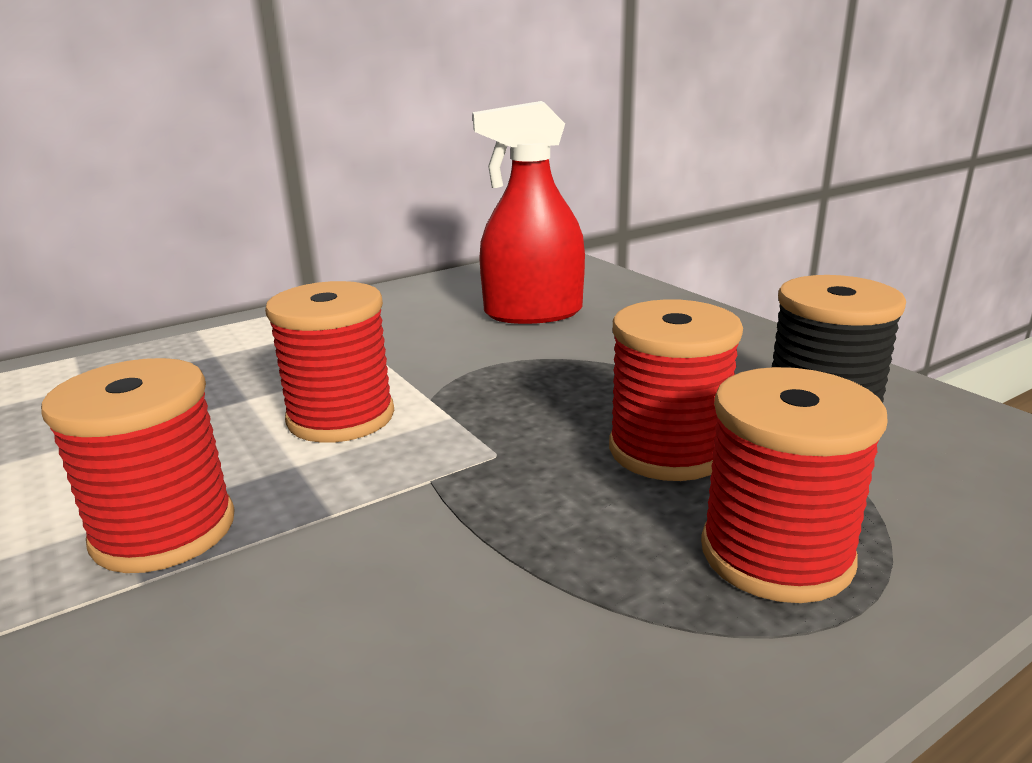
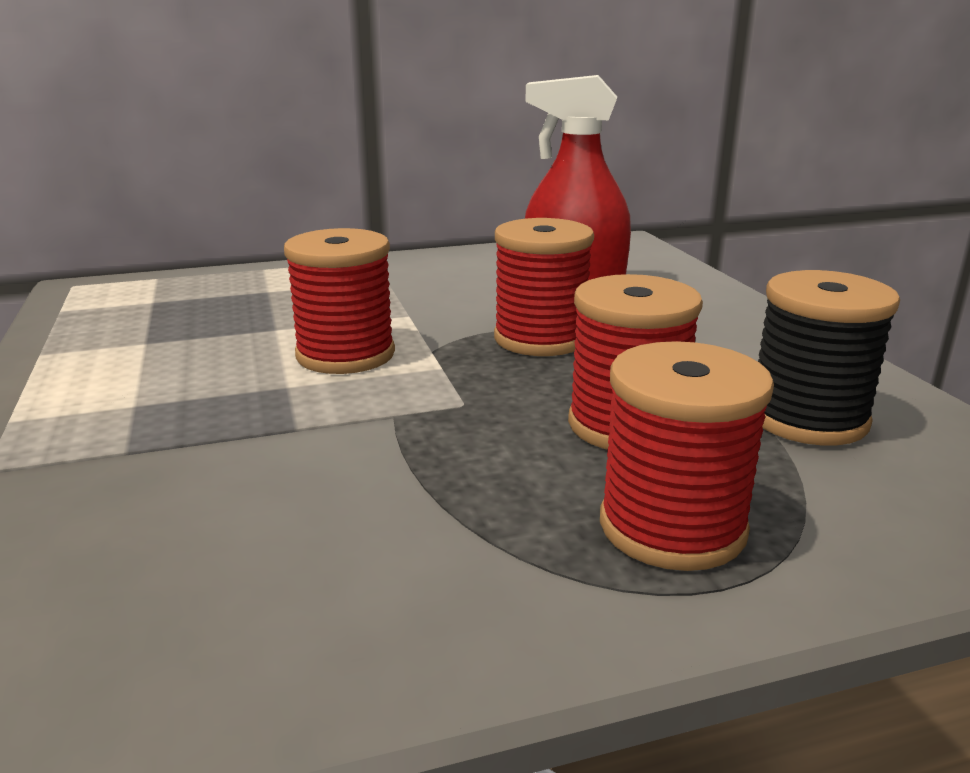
camera: 15 degrees right, 0 degrees up
red spool [41,358,235,573] -> red spool moved to [494,218,594,356]

